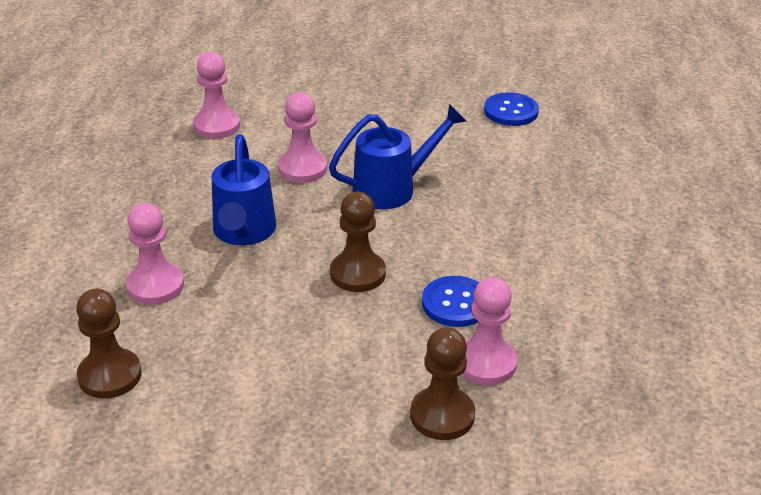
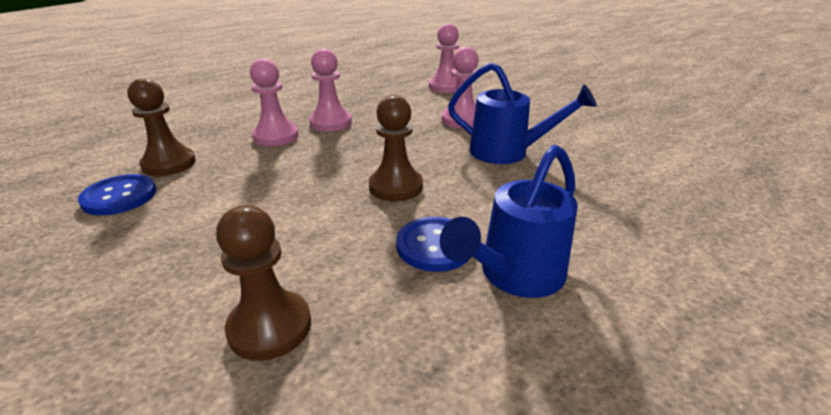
camera: 45 degrees right, 5 degrees down
blue watering can [211,134,276,245] -> blue watering can moved to [440,145,578,298]
pink pawn [461,277,518,385] -> pink pawn moved to [309,49,352,131]
blue button [484,92,539,126] -> blue button moved to [78,174,156,216]

